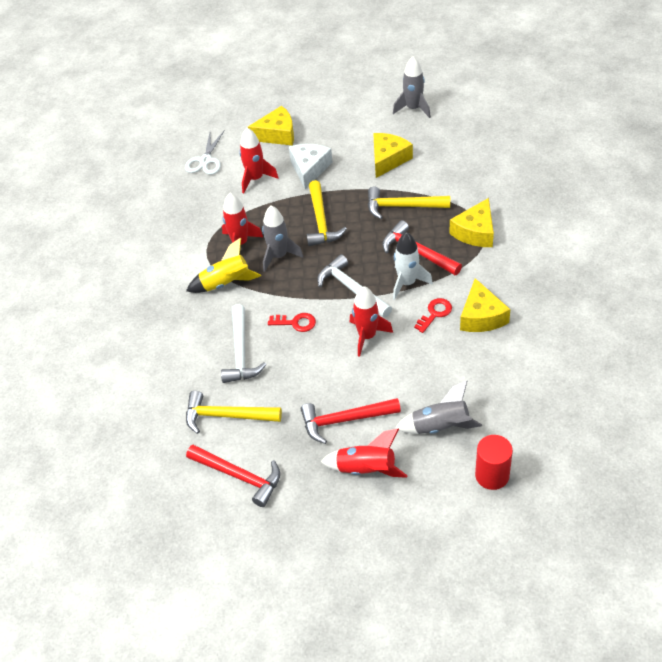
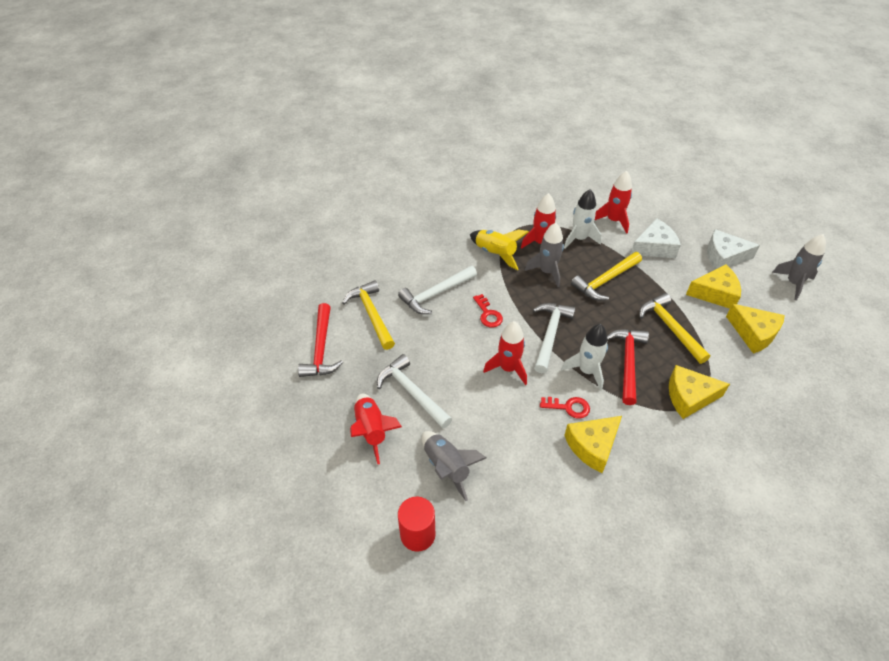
camera: 55 degrees right, 0 degrees up
white scissors [185,130,225,175] -> none
yellow cheese [248,106,294,146] -> yellow cheese moved to [726,304,785,354]
red hammer [301,398,401,444] -> white hammer [377,354,452,428]
none -> white rocket [564,189,602,249]
none -> white cheese [707,229,760,269]

